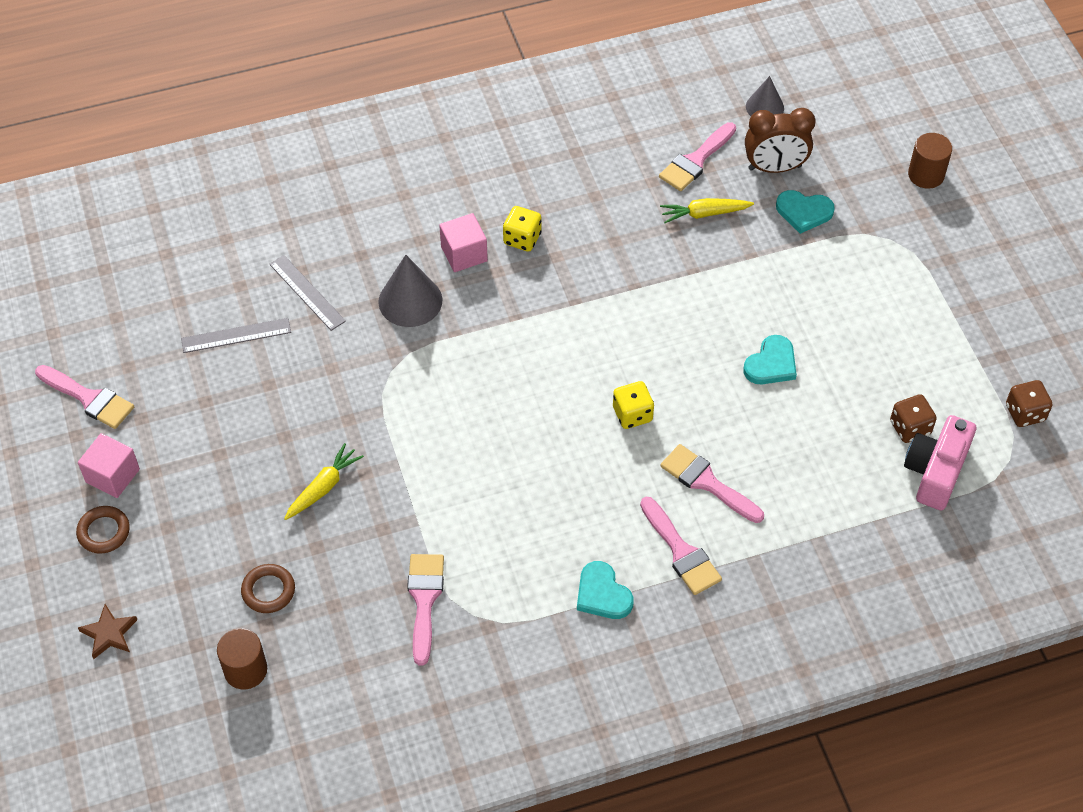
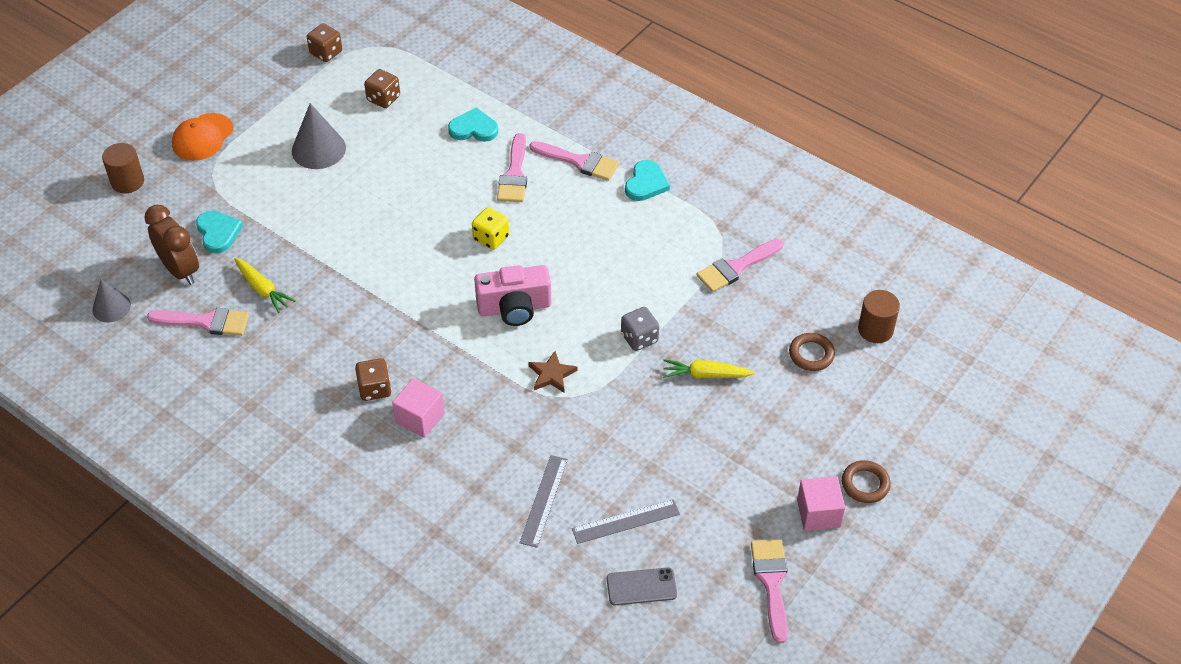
camera: 125 degrees left, 5 degrees down
brown star [78,604,138,659] -> brown star moved to [528,351,577,393]
grey ruler [181,318,291,353] -> grey ruler turned 60 degrees counterclockwise [572,499,680,544]
grey cone [378,255,442,327] -> grey cone moved to [292,103,346,169]
yellow dice [503,206,541,252] -> brown dice [355,358,392,401]
pink brush [640,497,722,595] -> pink brush turned 90 degrees clockwise [530,141,619,181]
turquoise heart [743,335,797,384] -> turquoise heart moved to [448,107,498,142]
pink camera [904,415,976,511] -> pink camera moved to [474,265,551,326]
none -> orange cap [172,113,234,161]
none -> grey phone [607,567,677,606]
none -> grey dice [621,307,659,351]

